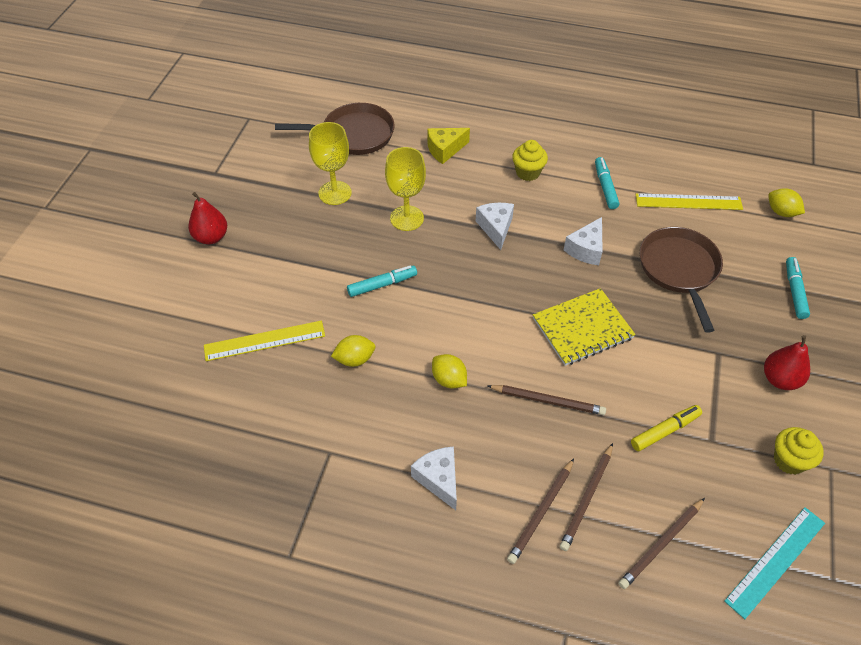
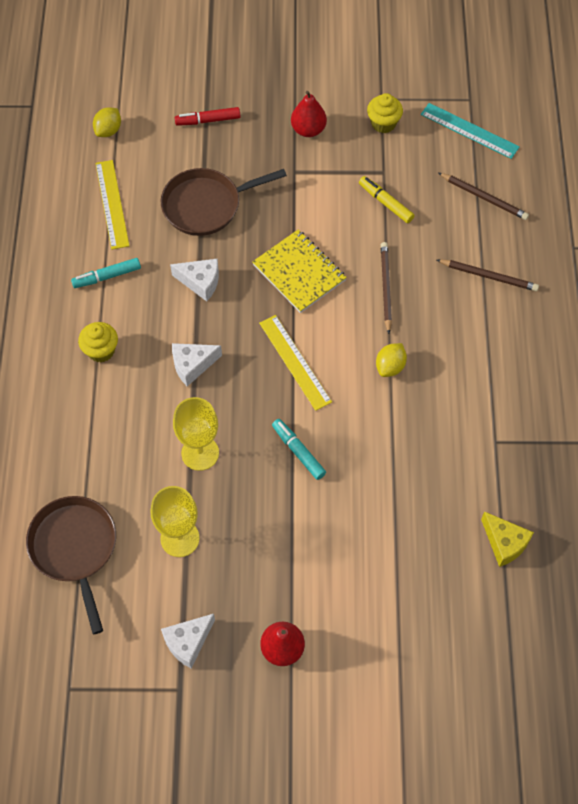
camera: 105 degrees left, 10 degrees up
yellow ruler [204,321,325,361] -> yellow ruler moved to [259,315,332,411]
yellow lemon [331,335,375,367] -> none
white cheese [411,447,457,510] -> white cheese moved to [161,614,215,668]
yellow cheese [427,128,470,164] -> yellow cheese moved to [481,511,534,567]
brown pencil [560,443,613,551] -> none
turquoise marker [786,257,810,319] -> red marker [175,107,240,126]

